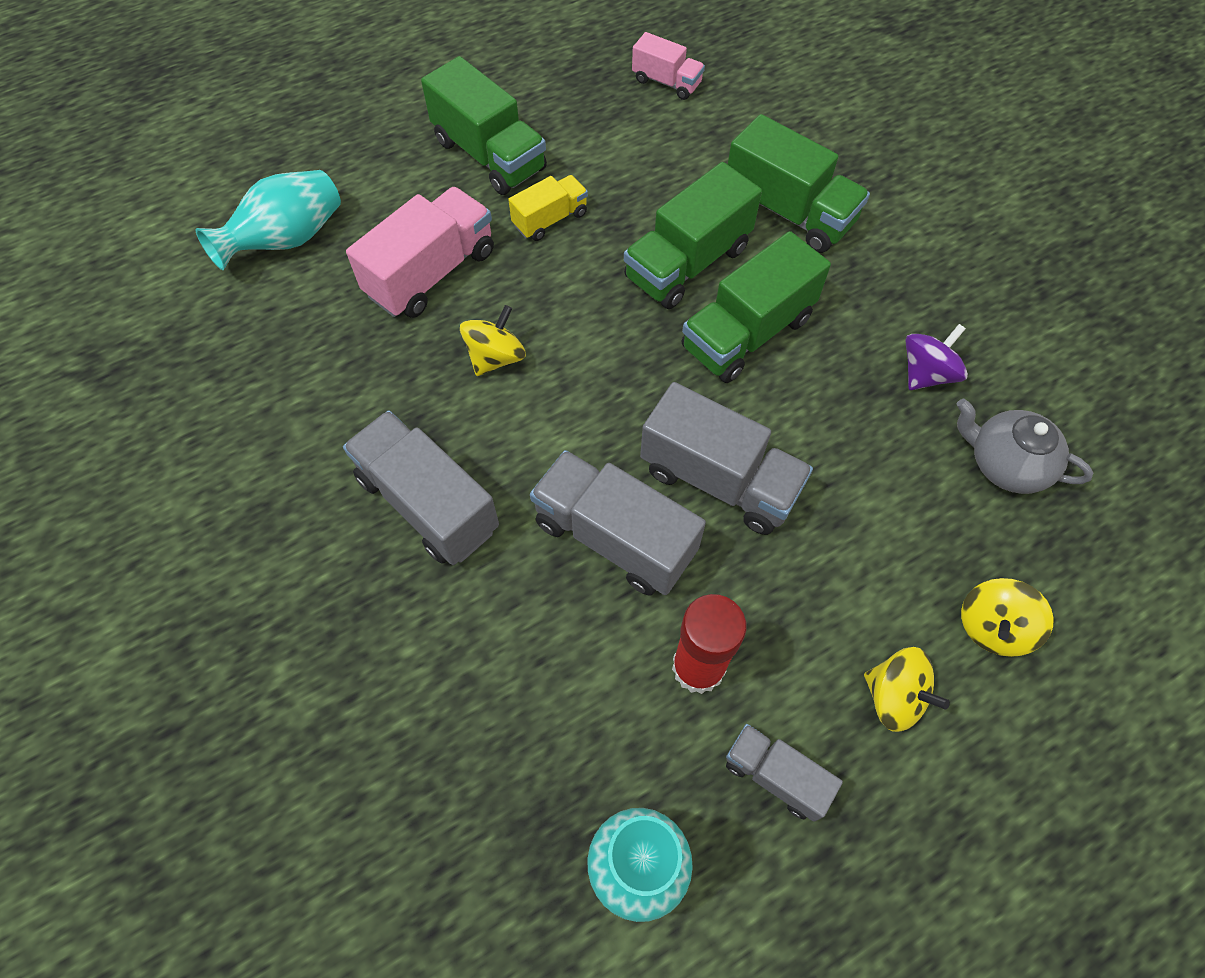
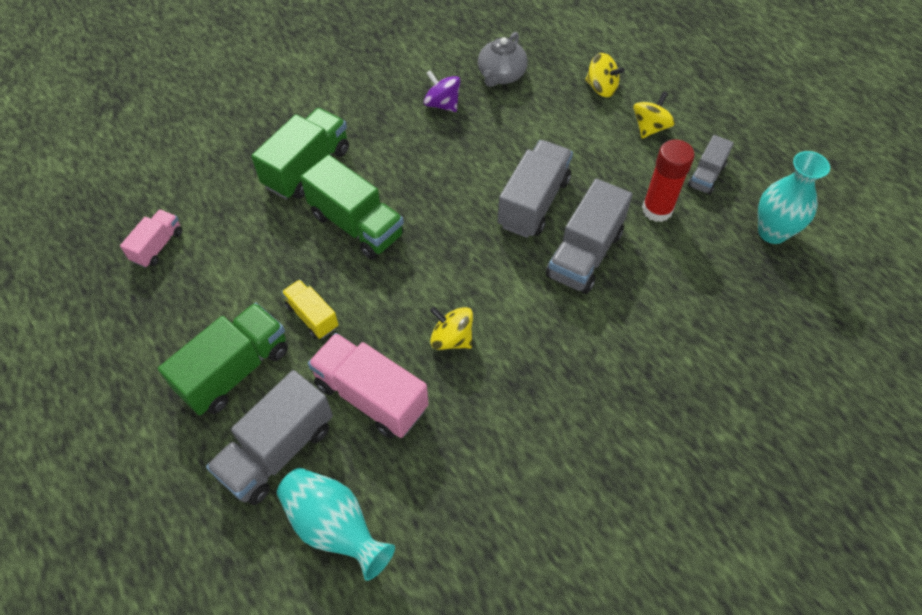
camera: 95 degrees left, 5 degrees down
grey truck [343,411,499,565] -> grey truck moved to [206,370,333,505]
green truck [682,231,831,383] -> none

